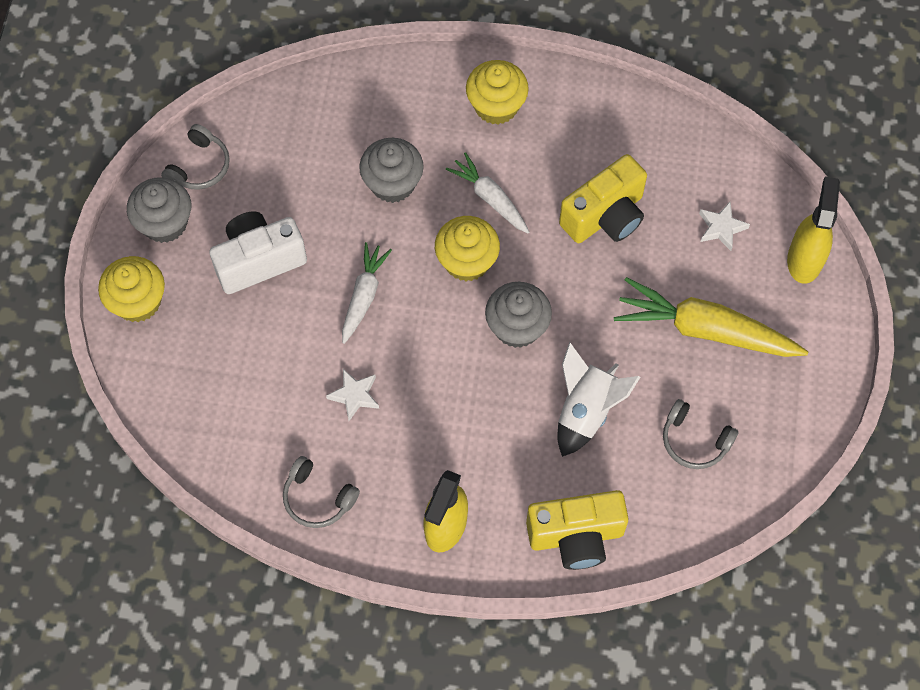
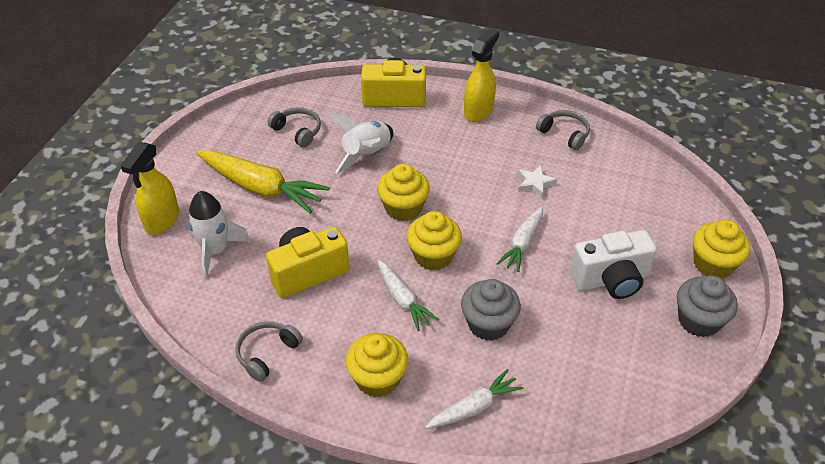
camera: 170 degrees left, 20 degrees down
grey headphones [161,124,230,190] -> grey headphones moved to [235,321,303,382]
grey cupcake [485,282,552,348] -> yellow cupcake [377,164,430,221]
white star [699,202,750,251] -> white rocket [188,191,251,279]
none -> white carrot [425,369,524,429]

